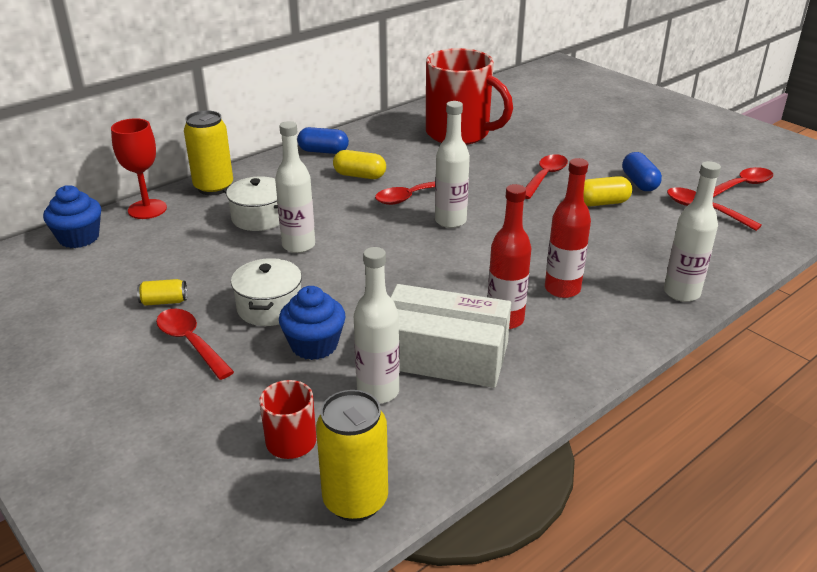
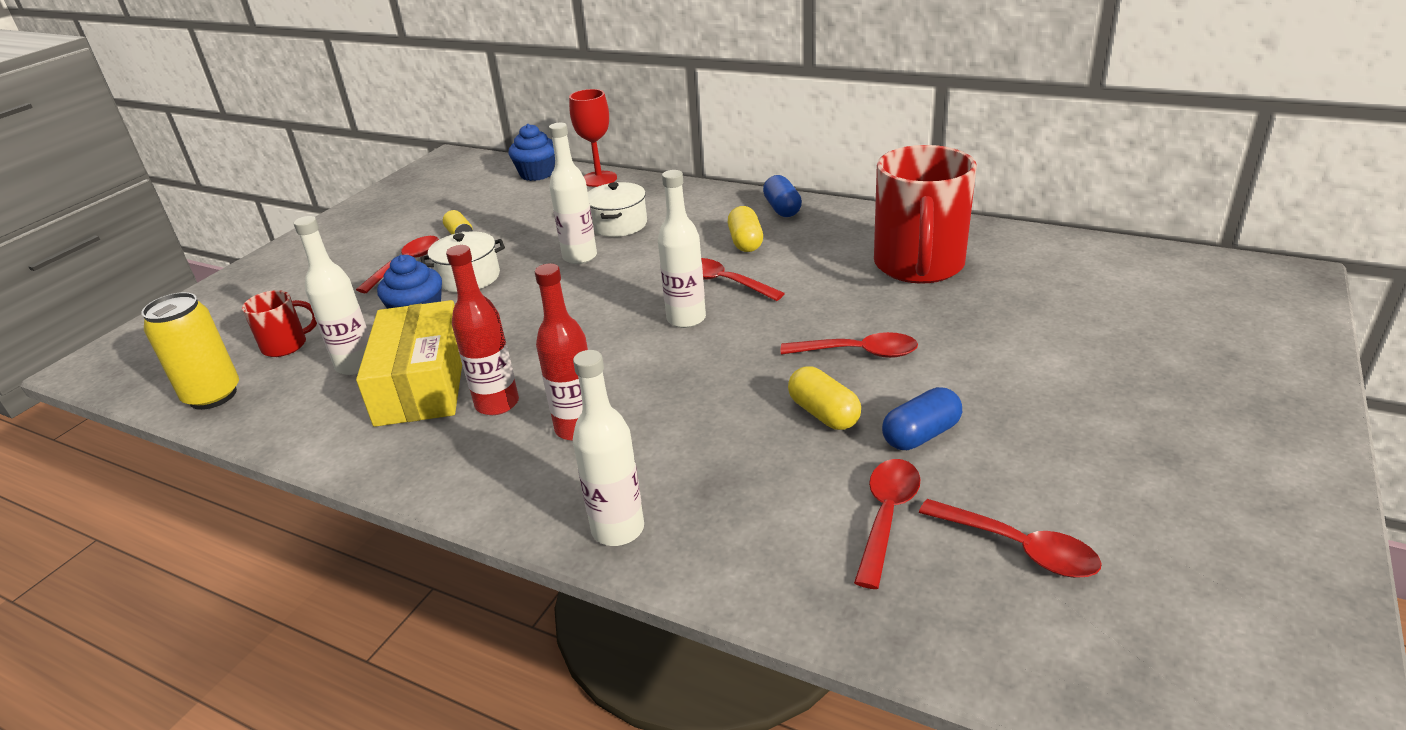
camera: 70 degrees right, 0 degrees up
yellow can [184,110,233,195] -> none
white box [391,284,511,388] -> yellow box [356,300,462,427]

